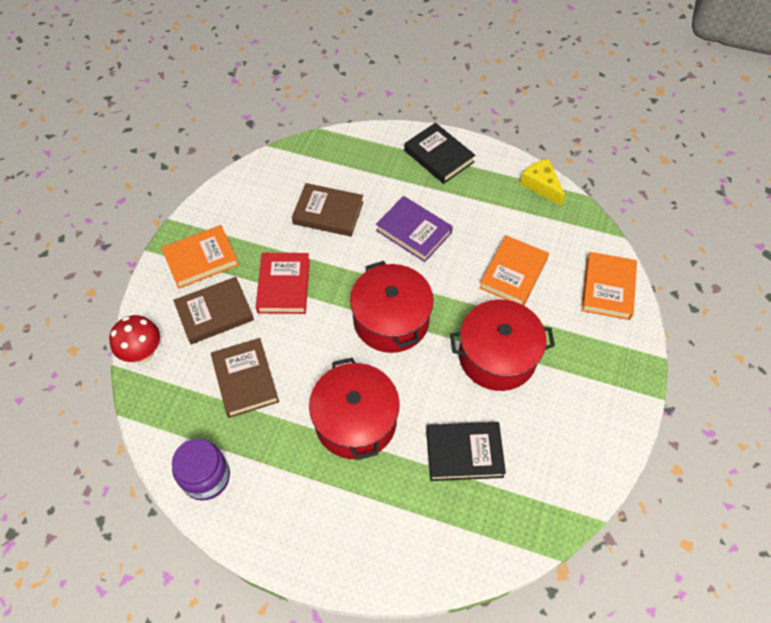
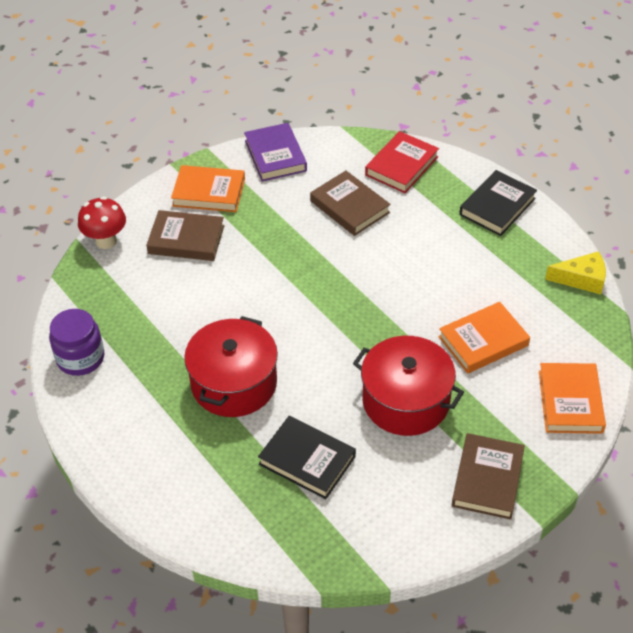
camera: 35 degrees right, 10 degrees down
brown book [211,338,279,418] -> brown book moved to [452,433,525,520]
red book [256,253,310,314] -> red book moved to [365,131,439,193]
red pot [350,261,434,353] -> none
purple book [376,196,453,262] -> purple book moved to [244,123,307,182]
black book [404,123,475,184] -> black book turned 45 degrees clockwise [459,170,537,236]
yellow cheese [520,158,565,206] -> yellow cheese turned 90 degrees clockwise [545,251,606,294]
orange book [581,252,637,320] -> orange book turned 45 degrees counterclockwise [539,363,606,434]

